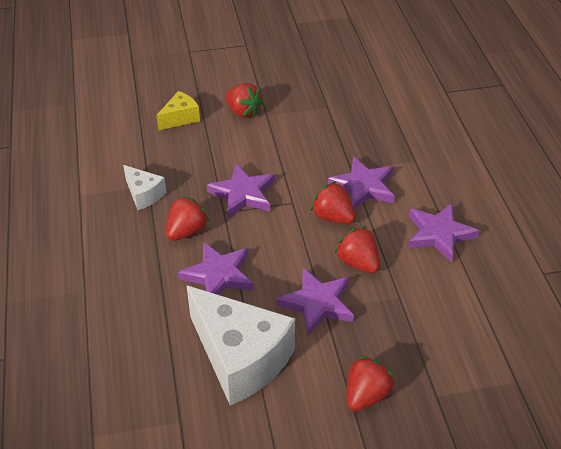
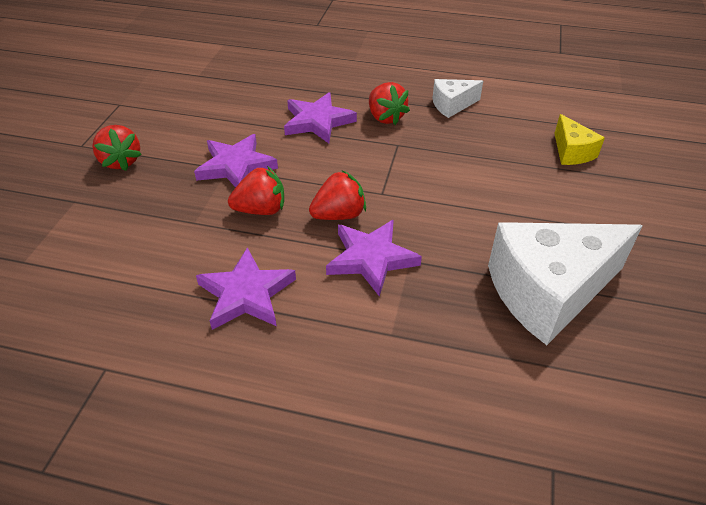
camera: 115 degrees right, 0 degrees up
white cheese [186,285,295,405] -> white cheese moved to [488,222,643,345]
purple star [207,163,275,218] -> none
red strawberry [225,83,263,118] -> none

